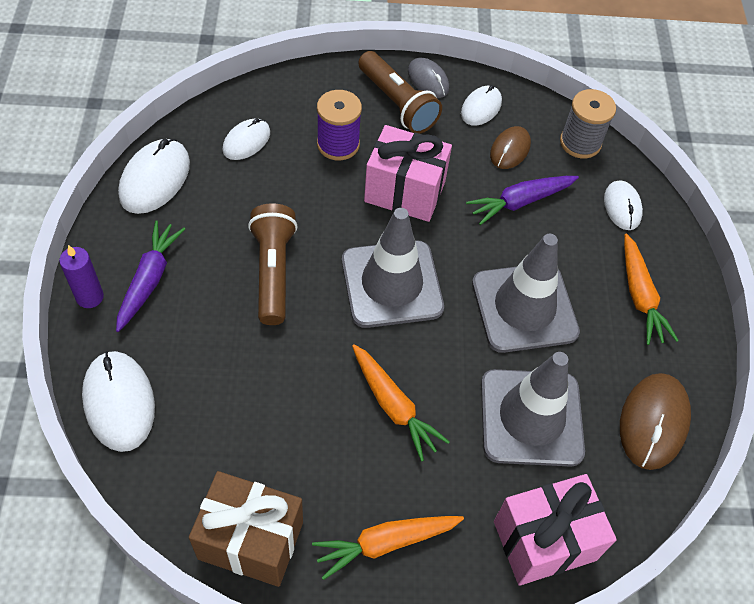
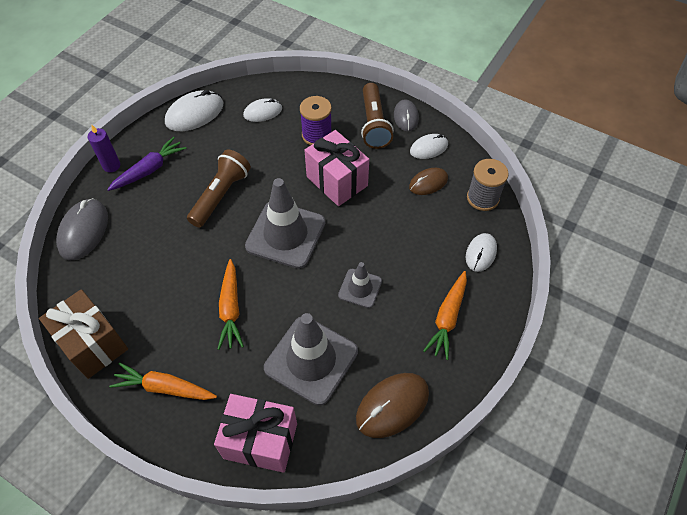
camera: 35 degrees right, 0 degrees up
white mouse [82,351,155,452] -> grey mouse [56,198,108,260]
purple carrot [466,176,579,225] -> none
grey traffic cone [472,234,580,353] -> grey traffic cone [338,262,382,308], size x0.53

